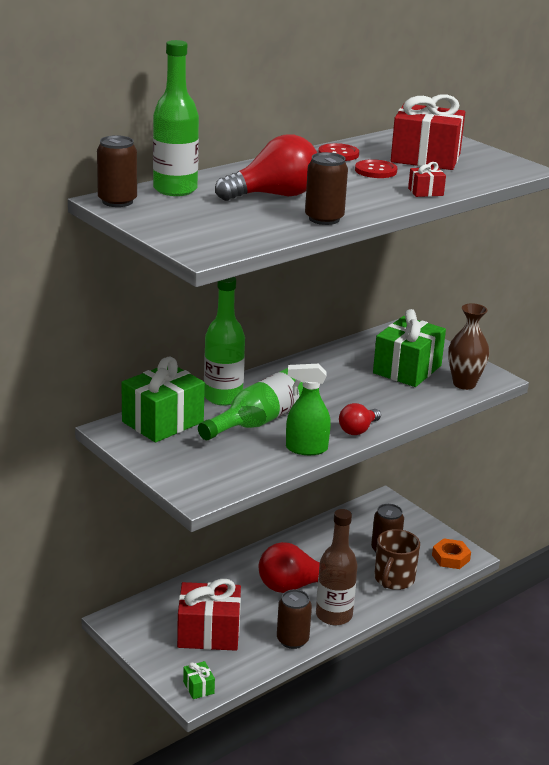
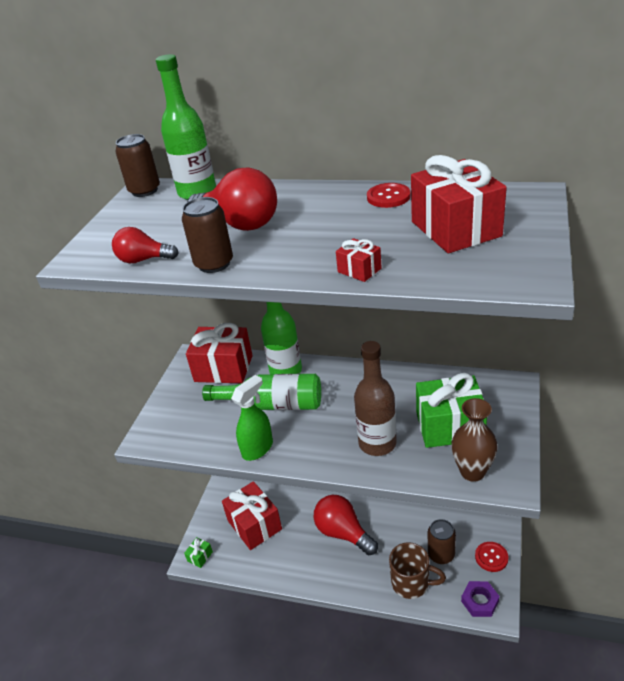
camera: 60 degrees right, 10 degrees up
green gift [121,357,205,443] -> red gift [186,323,253,383]
brown can [277,589,312,649] -> none
green spray bottle [286,364,331,455] -> green spray bottle turned 75 degrees clockwise [231,375,273,461]
brown bottle [316,509,358,625] -> brown bottle moved to [354,341,397,456]
red light bulb [339,403,381,435] -> red light bulb moved to [112,227,179,263]
red button [355,159,397,178] -> red button moved to [475,542,509,572]
brown mug [374,529,420,590] -> brown mug turned 150 degrees counterclockwise [389,542,446,599]
orange nut [432,538,471,569] -> purple nut [461,581,500,617]

